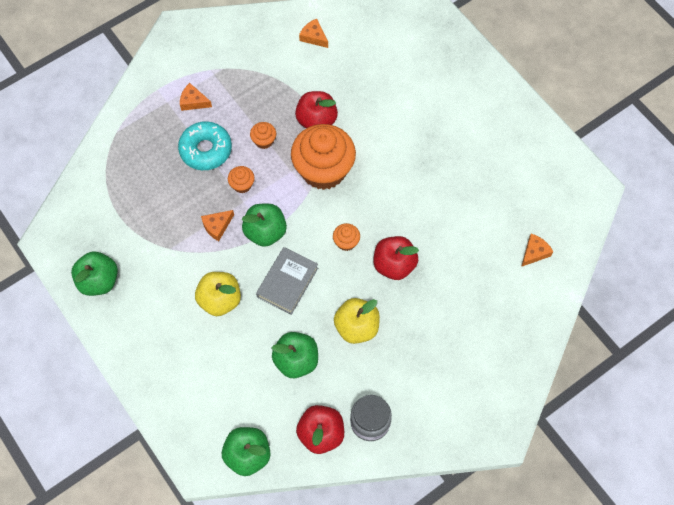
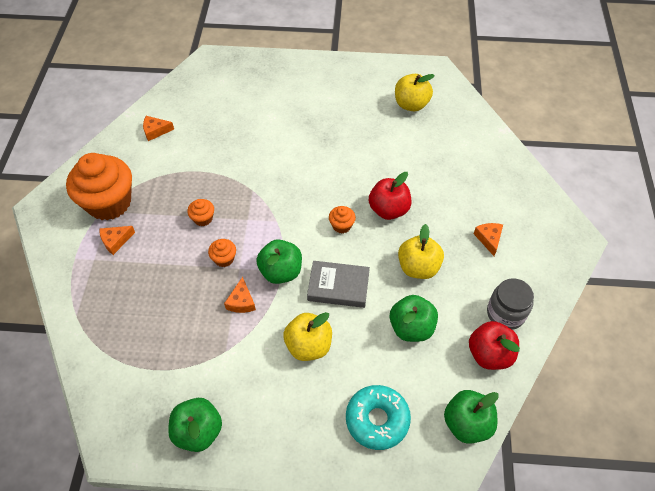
camera: 50 degrees left, 10 degrees down
turquoise donut [178,121,232,170] -> turquoise donut moved to [346,385,411,450]
grey book [256,247,318,315] -> grey book turned 60 degrees counterclockwise [307,261,370,308]
orange cupcake [291,124,356,190] -> orange cupcake moved to [66,153,132,221]
red apple [295,91,338,128] -> none
orange cheese [521,234,553,267] -> orange cheese moved to [474,223,503,256]
none -> yellow apple [395,74,435,111]

